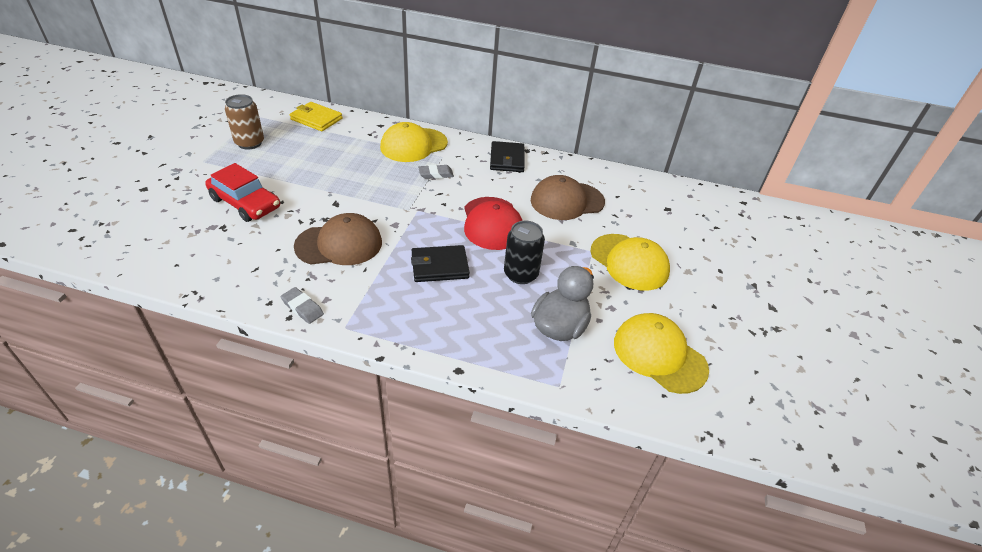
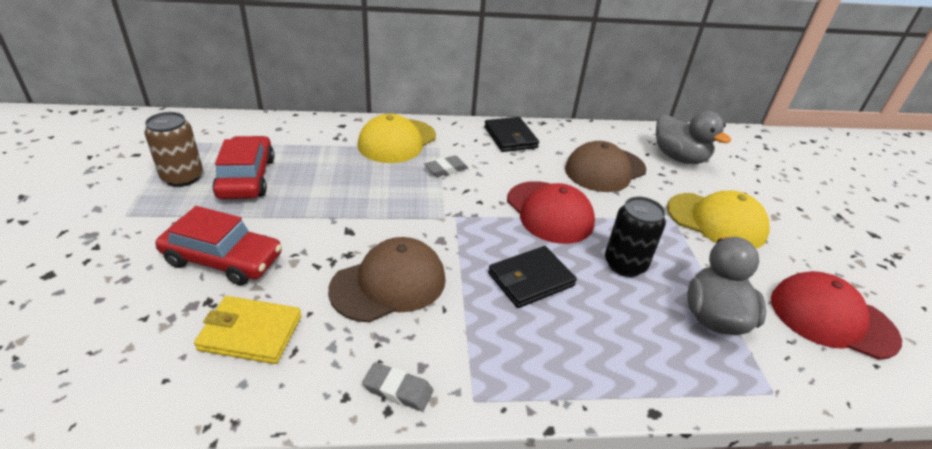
camera: 20 degrees left, 5 degrees down
yellow wallet [290,102,343,131] -> yellow wallet moved to [194,296,301,364]
yellow cap [614,313,709,394] -> red cap [771,271,902,360]
none -> red car [213,136,274,199]
none -> grey duck [656,111,731,164]

